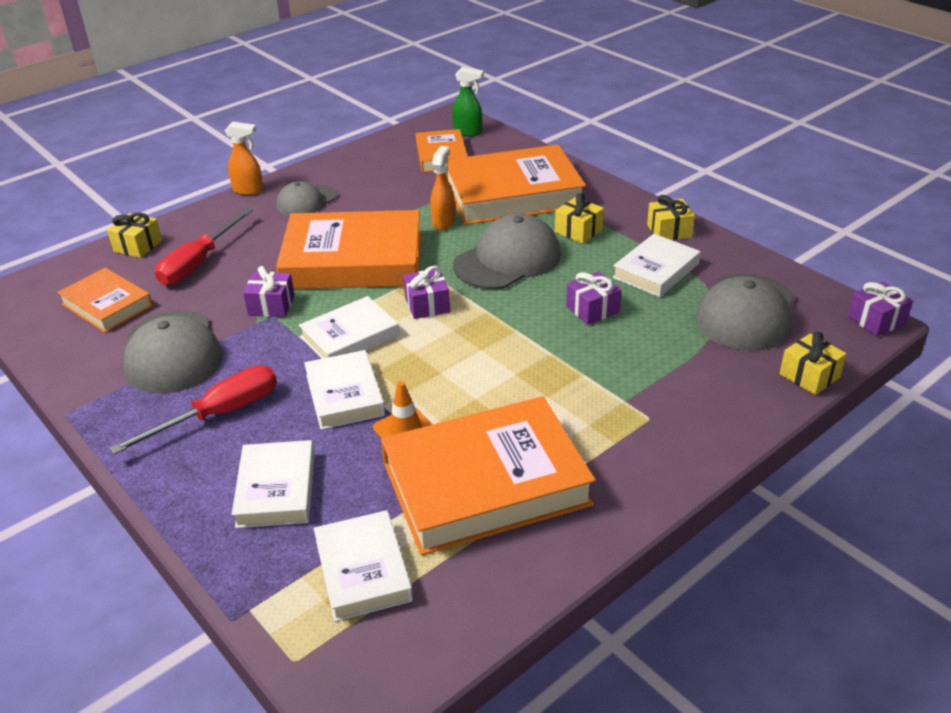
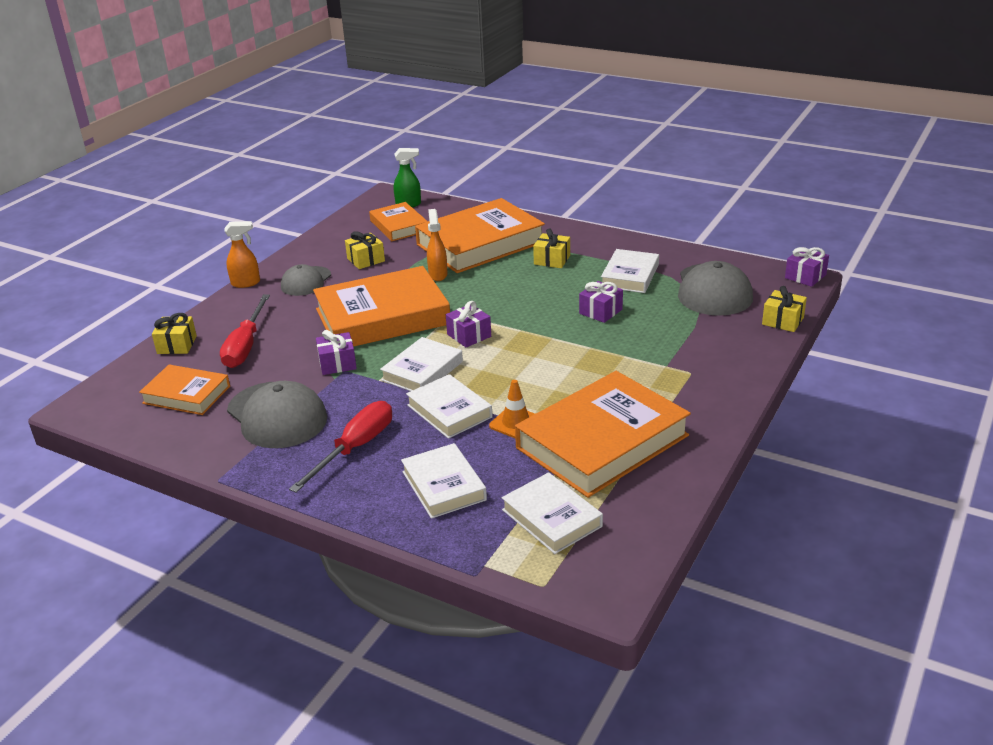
camera: 20 degrees left, 5 degrees down
grey cap [453,213,561,289] -> none
yellow gift [647,195,695,240] -> yellow gift moved to [345,231,385,269]

